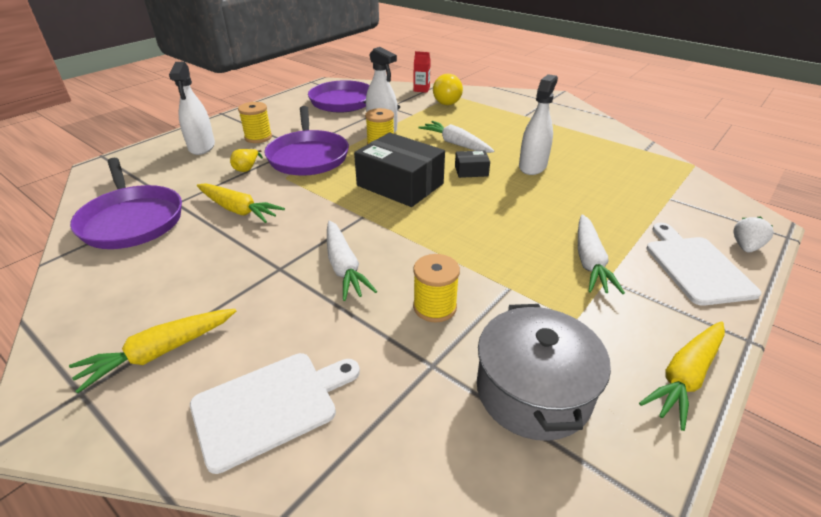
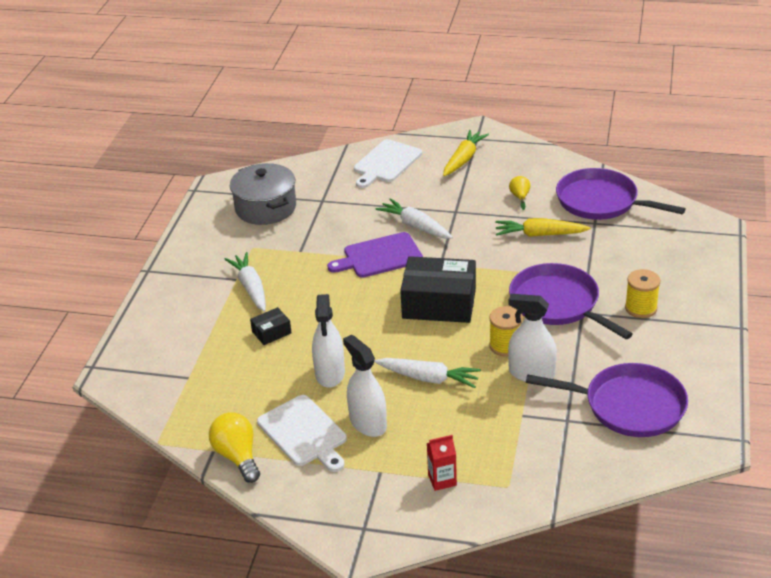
camera: 155 degrees right, 0 degrees up
white spray bottle [169,61,215,155] -> white spray bottle moved to [343,335,387,437]
yellow pear [230,149,263,172] -> yellow pear moved to [509,176,530,210]
yellow spool [413,254,460,322] -> none
red carton [414,51,431,93] -> red carton moved to [427,435,457,491]
yellow light bulb [433,74,463,105] -> yellow light bulb moved to [209,413,260,483]
black box [455,150,490,178] -> black box moved to [250,307,292,345]
yellow carrot [639,321,725,431] -> none
white cutting board [646,223,761,306] -> white cutting board moved to [257,395,347,472]
white strawberry [733,216,774,252] -> none
none -> purple cutting board [327,232,423,278]

